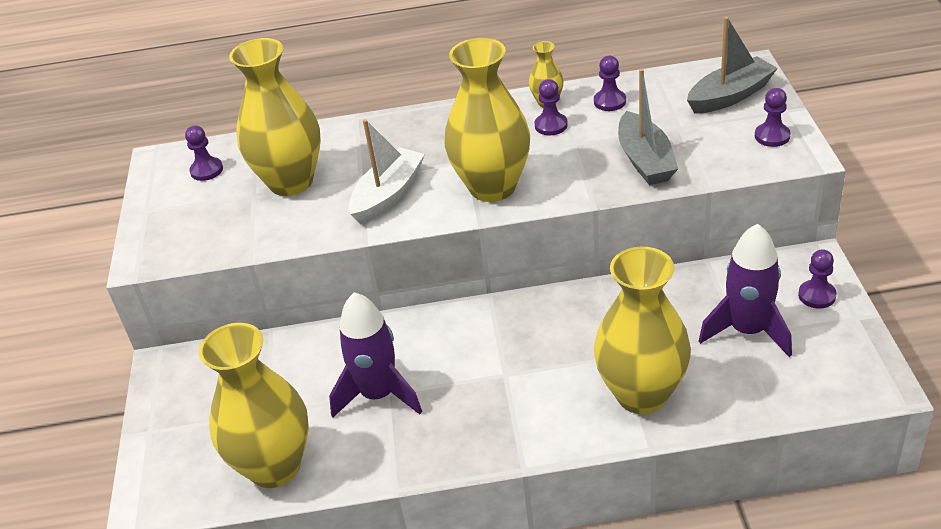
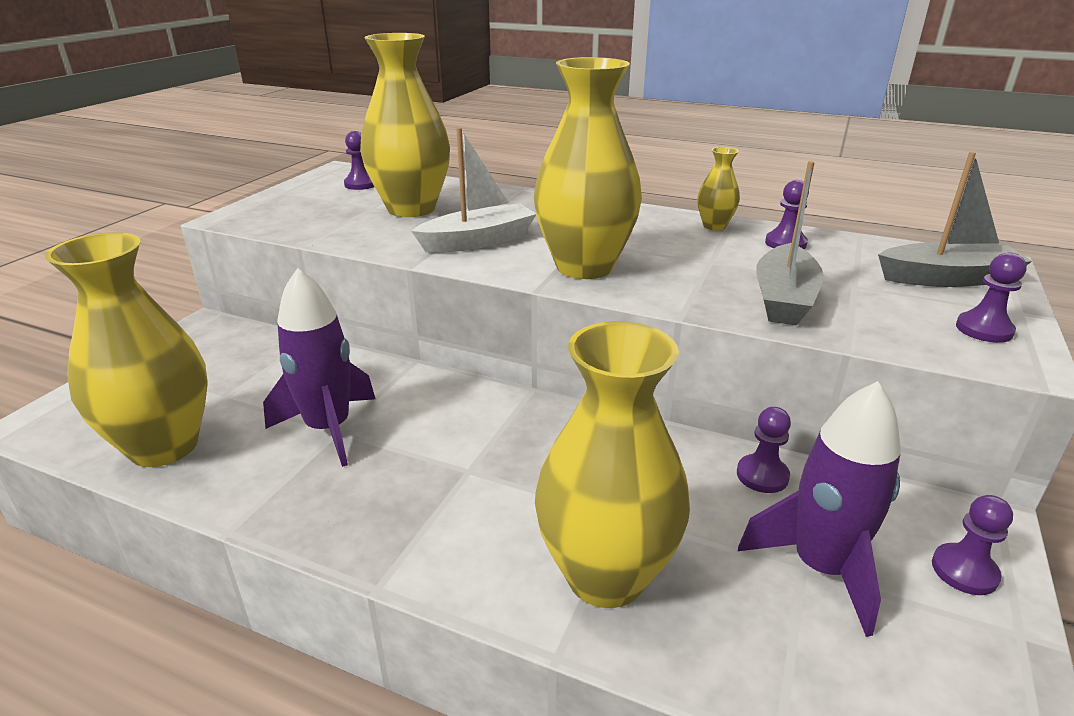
camera: 25 degrees right, 10 degrees down
purple pawn [534,79,568,135] -> purple pawn moved to [737,407,791,493]

